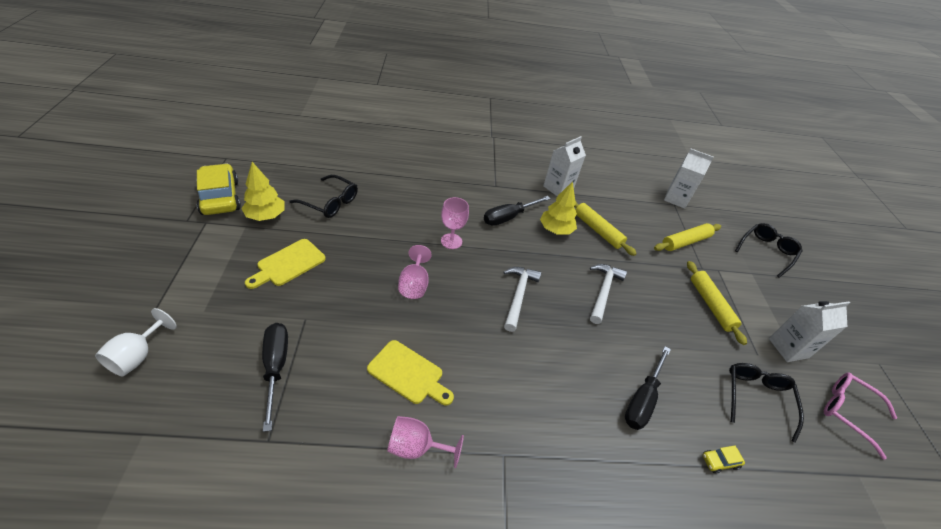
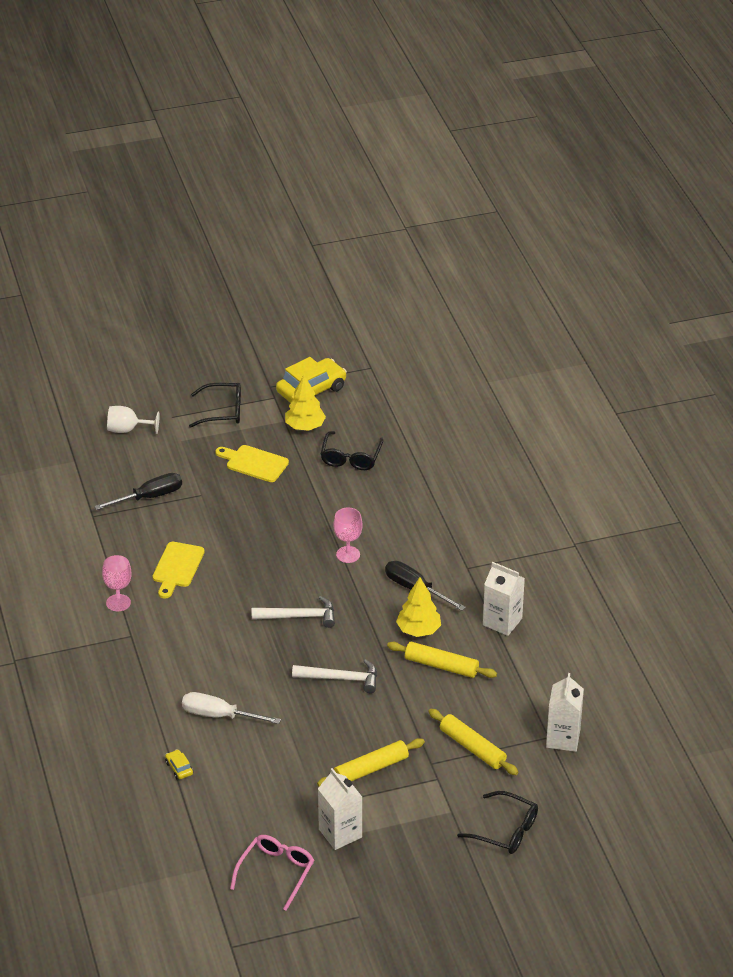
camera: 80 degrees right, 5 degrees down
pink goblet [398,245,432,299] -> none
yellow rolling pin [574,201,637,256] -> yellow rolling pin turned 75 degrees clockwise [387,642,497,678]
black screwdriver [625,346,671,430] -> white screwdriver [182,692,281,724]
black glasses [729,363,804,443] -> black glasses moved to [189,383,241,428]

